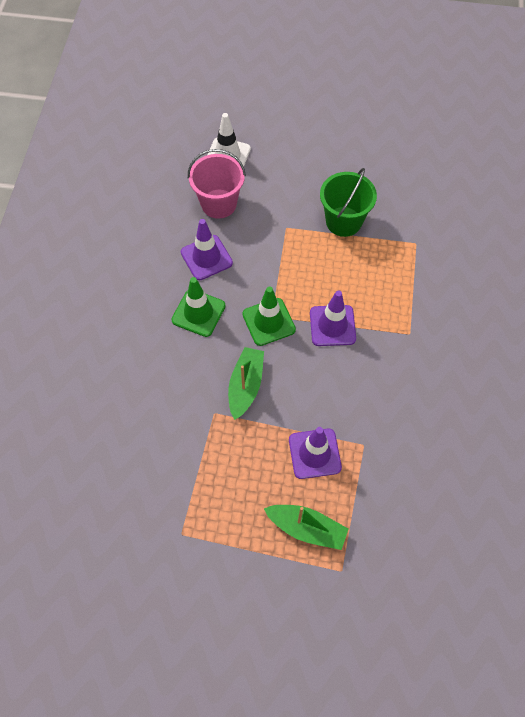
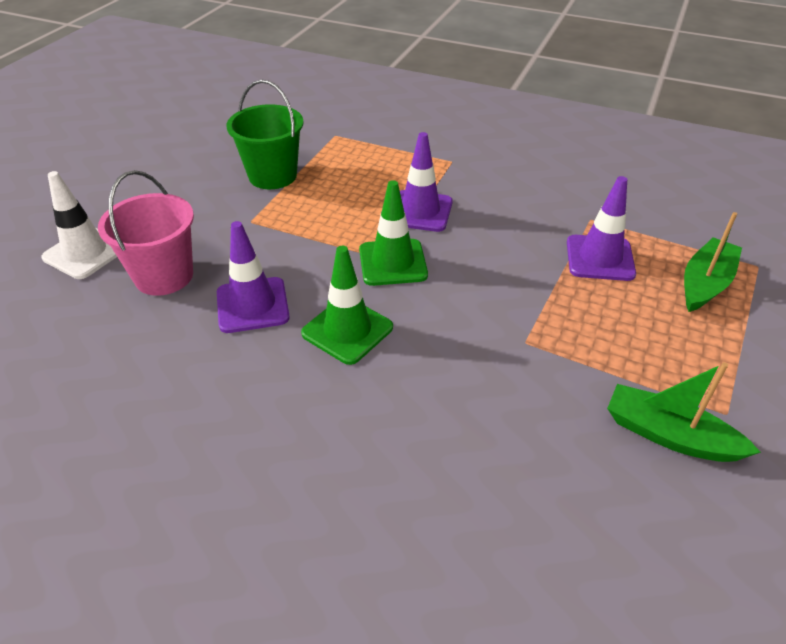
camera: 75 degrees left, 20 degrees down
green boat [228,347,264,420] -> green boat moved to [607,362,761,462]

